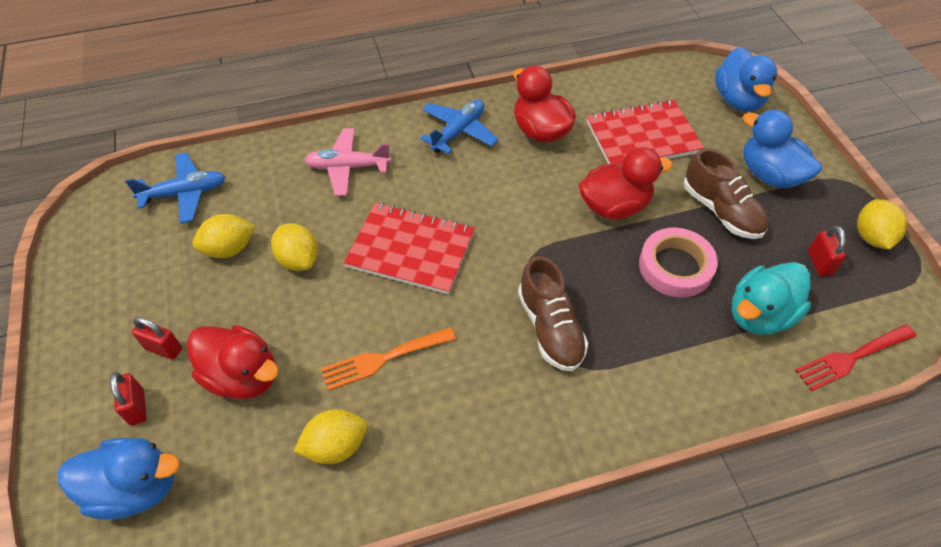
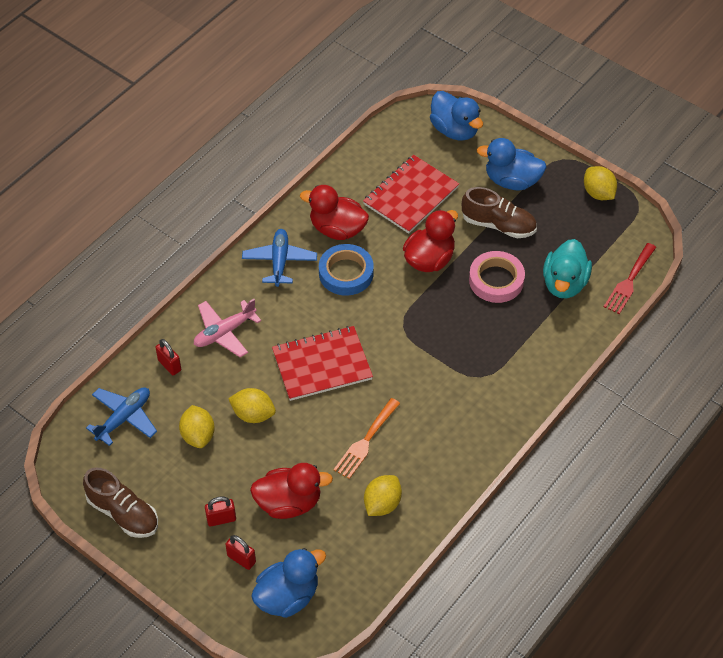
camera: 35 degrees left, 0 degrees up
yellow lemon [192,214,255,258] -> yellow lemon turned 45 degrees counterclockwise [179,405,215,448]
brown shoe [518,256,588,371] -> brown shoe moved to [83,468,158,538]
red padlock [808,225,846,276] -> red padlock moved to [155,339,181,375]
none -> blue tape [319,244,374,296]

